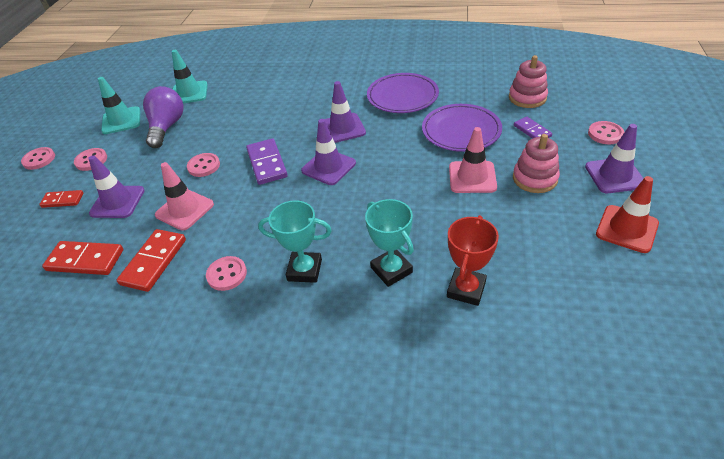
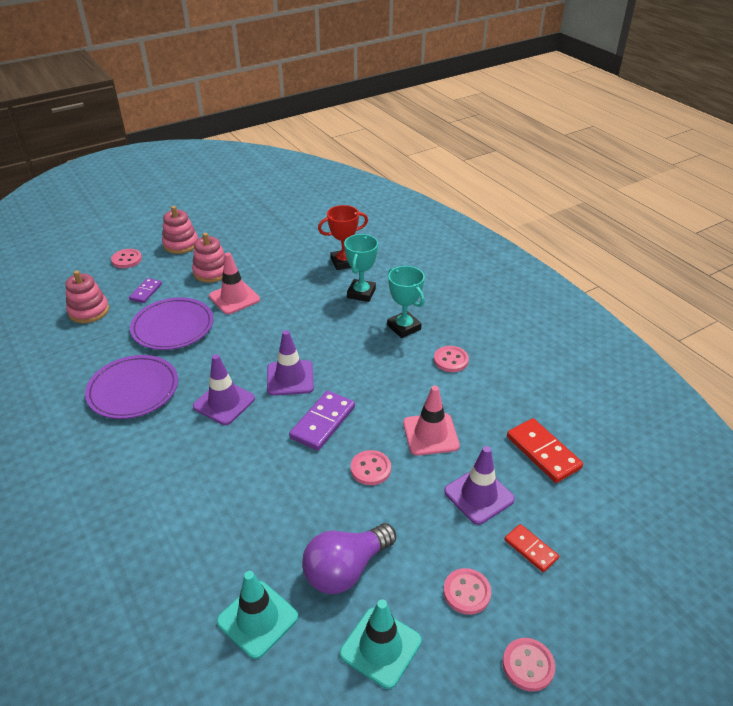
camera: 135 degrees left, 5 degrees down
red domino [117,229,186,292] -> none
purple traffic cone [585,124,644,193] -> pink stacking toy [162,206,198,254]
red traffic cone [596,176,659,253] -> none

